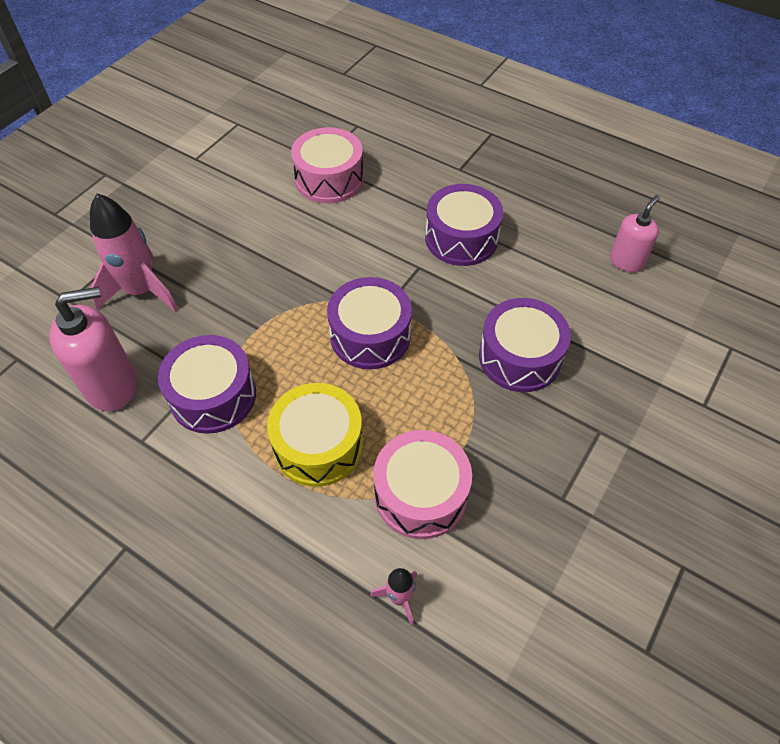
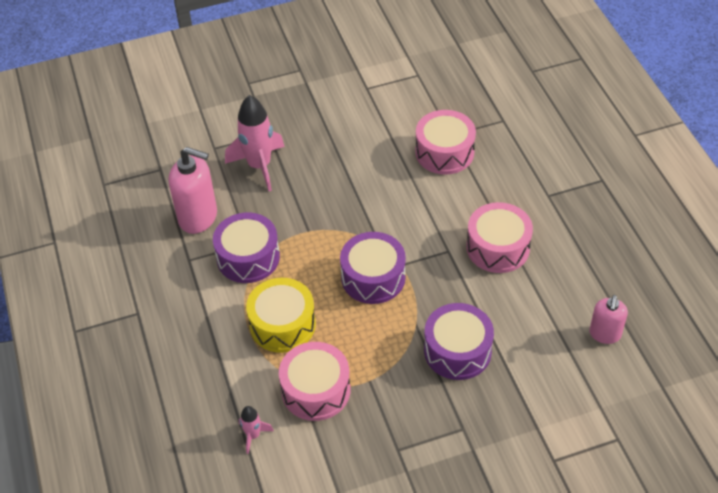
camera: 40 degrees right, 5 degrees down
purple drum [425,184,503,266] -> pink drum [466,202,533,273]
pink soap dispenser [610,195,660,272] -> pink soap dispenser turned 120 degrees clockwise [589,295,628,344]

